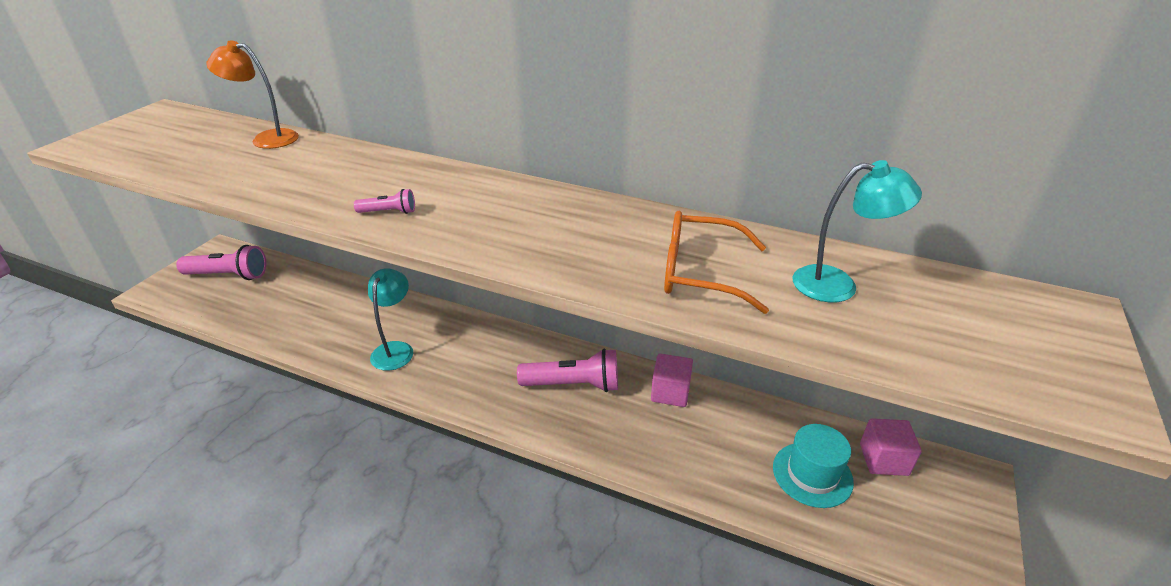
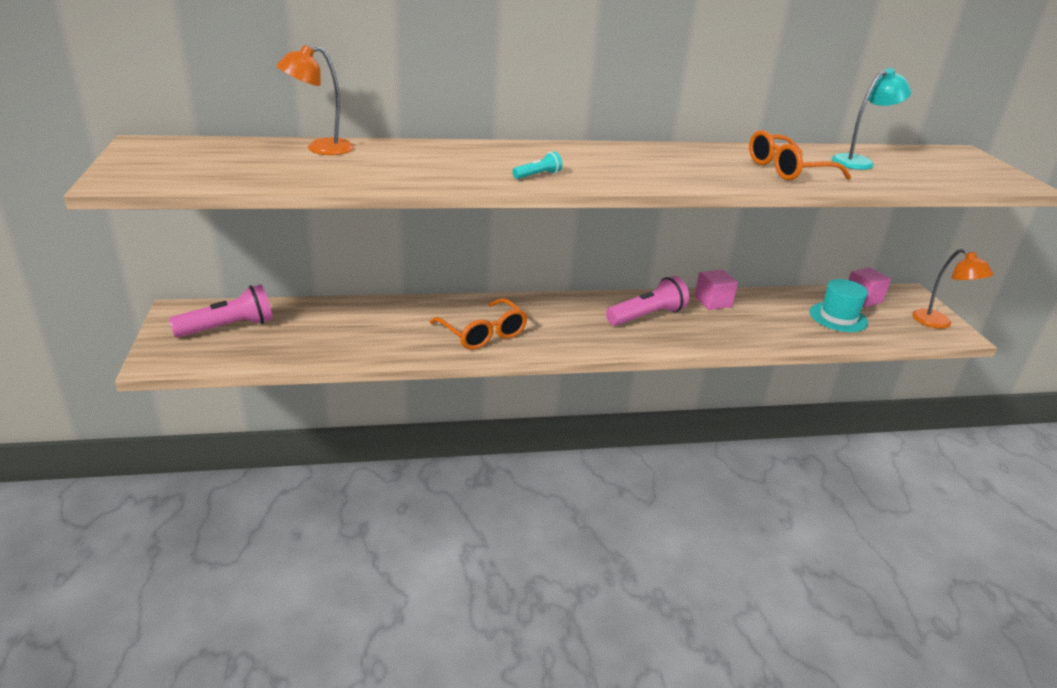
camera: 35 degrees left, 5 degrees down
pink flashlight [354,189,415,214] -> turquoise flashlight [512,152,562,179]
turquoise lamp [368,268,413,371] -> orange glasses [429,298,528,350]
none -> orange lamp [912,249,993,329]

